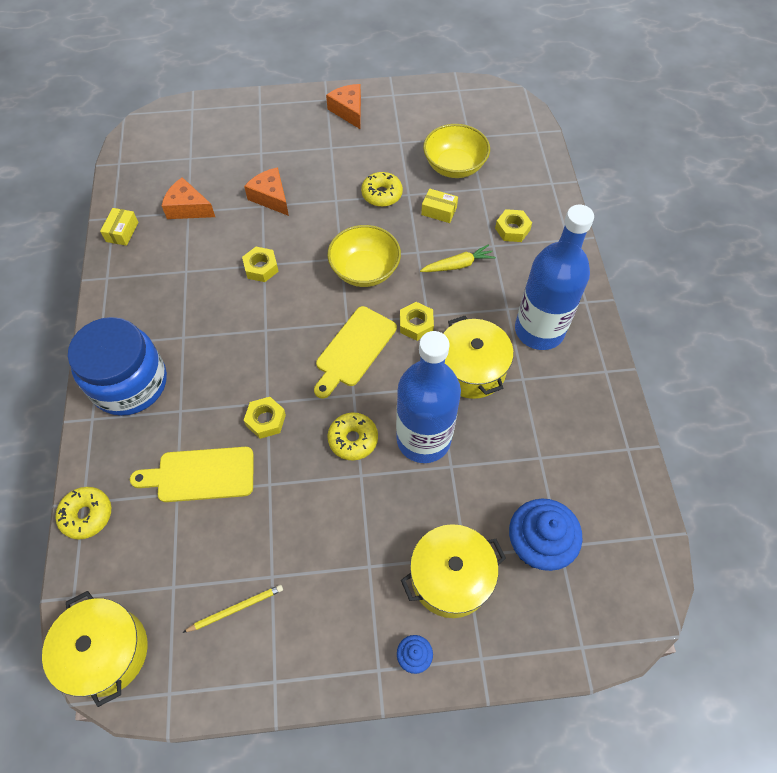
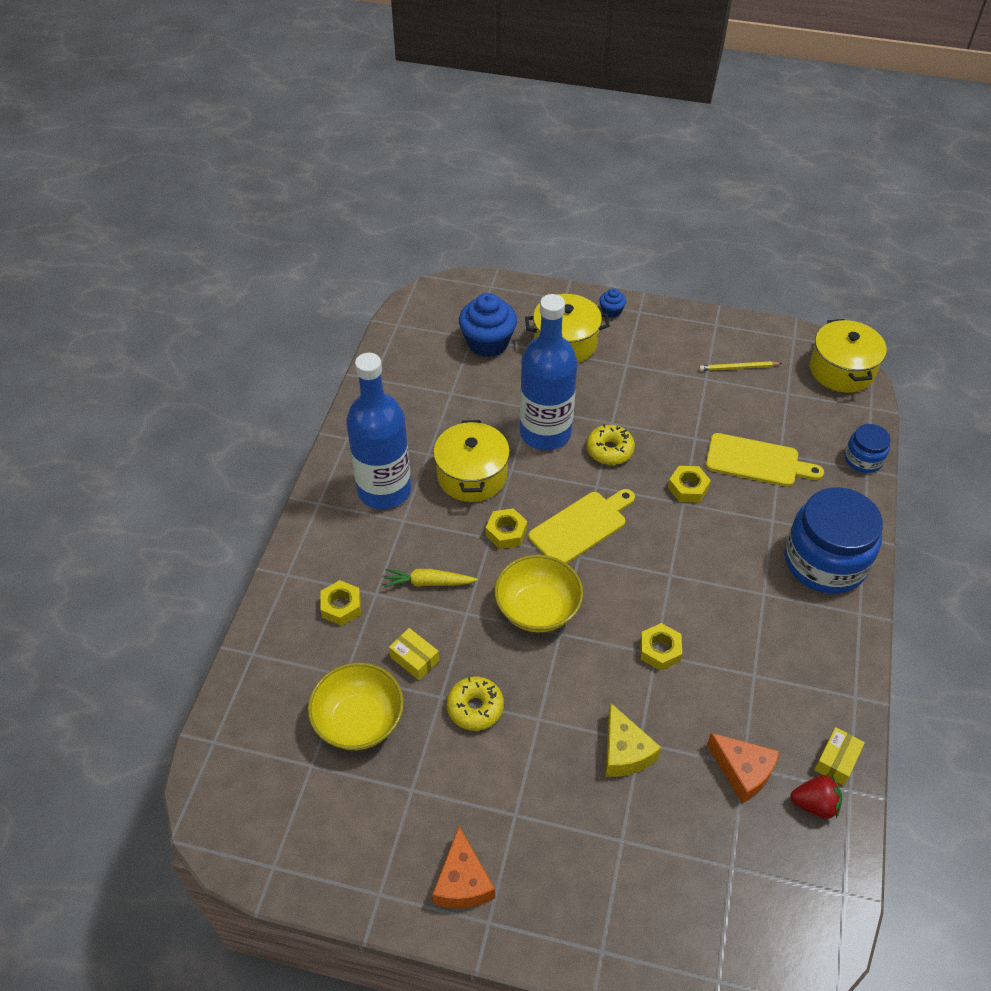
camera: 160 degrees left, 10 degrees down
yellow donut [55,487,111,540] -> blue jar [845,424,891,473]
orange cheese [244,167,289,216] -> yellow cheese [606,703,661,777]
none -> red strawberry [790,775,842,819]

